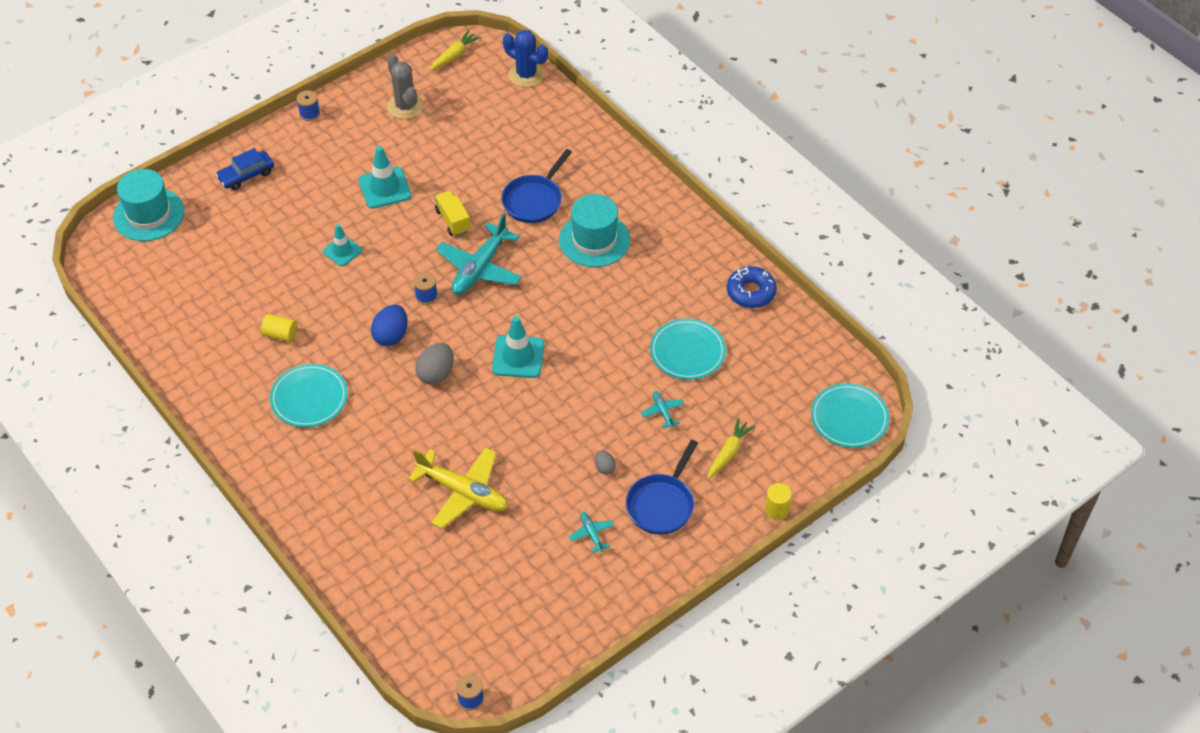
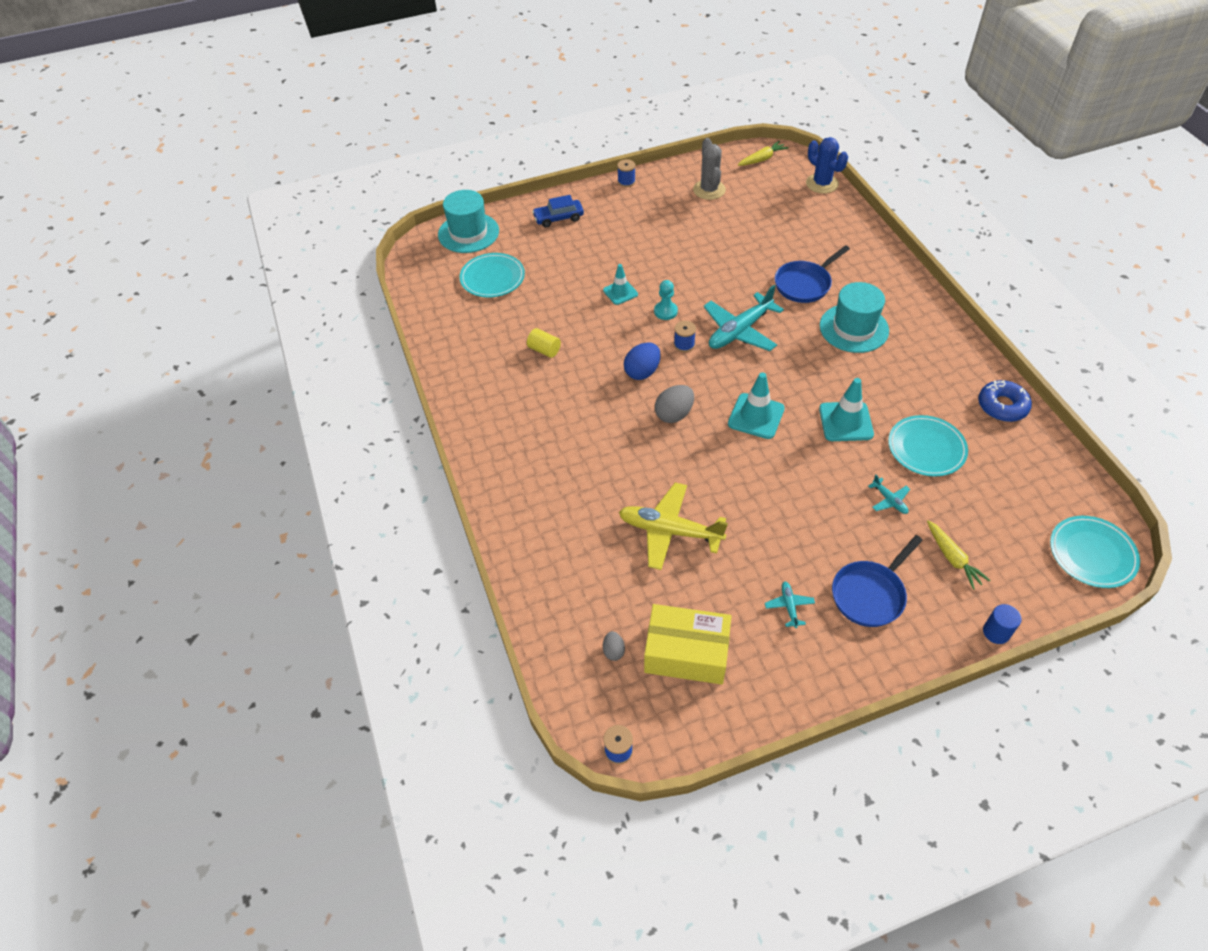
camera: 20 degrees right, 0 degrees up
turquoise plate [270,364,348,427] -> turquoise plate moved to [460,253,525,297]
turquoise traffic cone [359,146,411,209] -> turquoise traffic cone moved to [819,378,874,441]
yellow plane [408,447,508,529] -> yellow plane turned 150 degrees clockwise [619,483,728,570]
yellow truck [435,191,471,237] -> none
grey egg [595,450,616,475] -> grey egg moved to [603,631,625,661]
turquoise plane [641,391,684,429] -> turquoise plane turned 150 degrees clockwise [868,475,910,514]
yellow carrot [707,418,755,479] -> yellow carrot turned 105 degrees clockwise [927,520,990,589]
yellow cylinder [765,483,792,520] -> blue cylinder [983,604,1022,644]
none -> yellow box [644,604,731,685]
none -> turquoise pawn [654,280,678,320]

